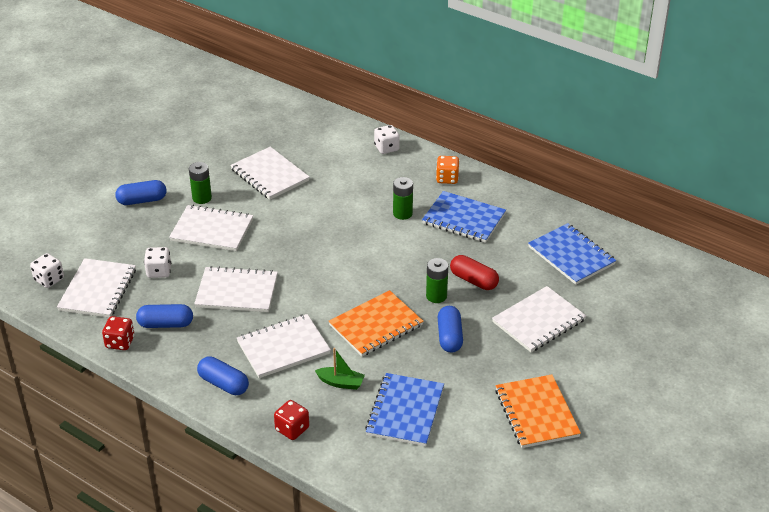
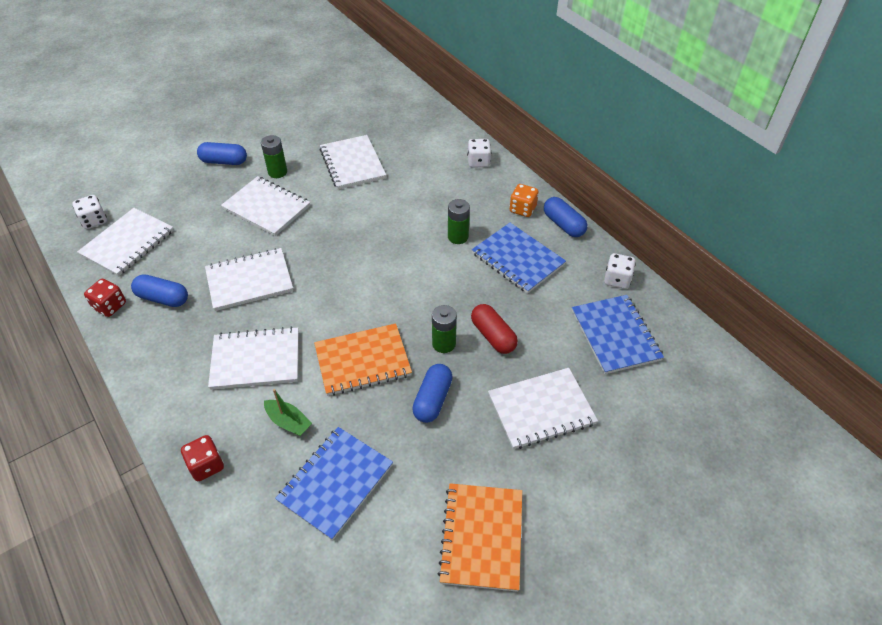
camera: 20 degrees right, 10 degrees up
white dice [144,247,171,278] -> white dice moved to [604,253,636,289]
white notebook [194,266,278,312] -> white notebook turned 45 degrees counterclockwise [205,248,293,311]
blue capsule [197,356,249,395] -> blue capsule moved to [544,197,587,237]

